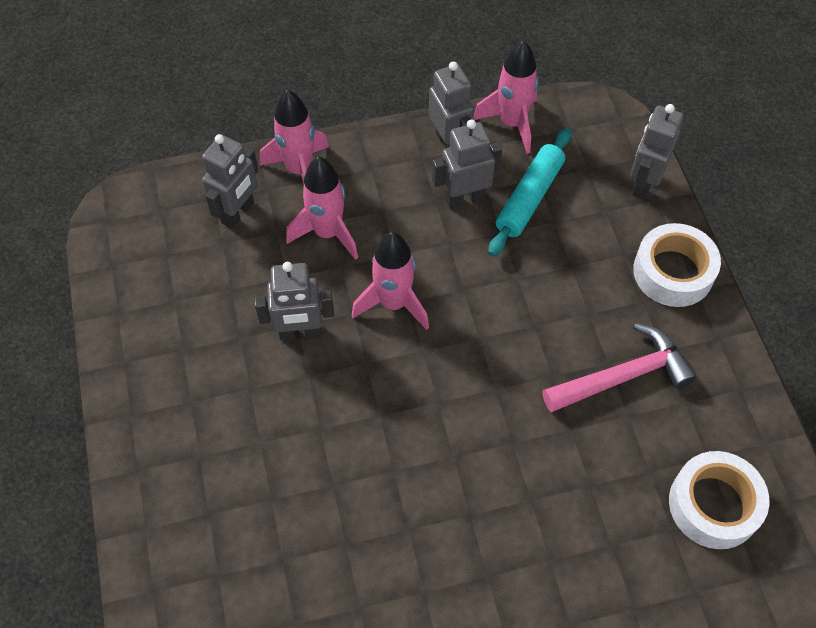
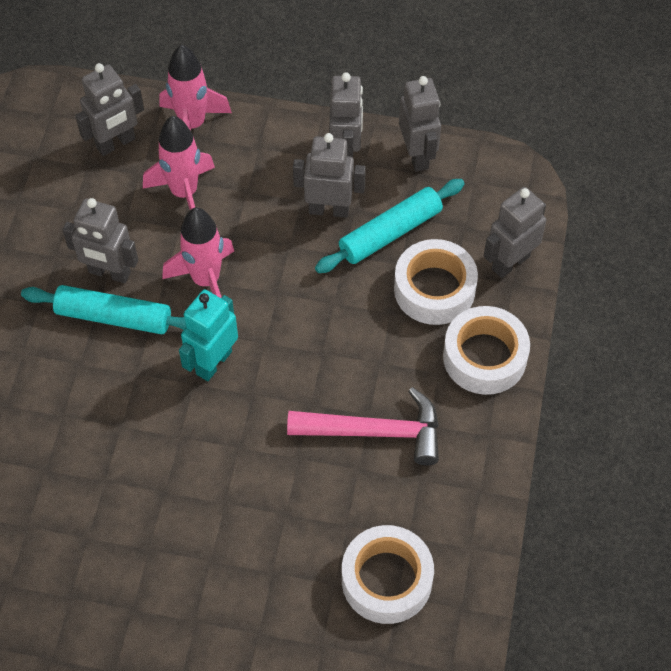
camera: 25 degrees right, 0 degrees up
pink rocket [473,40,539,154] -> grey robot [399,76,441,172]
none -> turquoise rolling pin [21,285,186,334]
none -> turquoise robot [179,290,238,381]
none -> white tape [394,239,478,325]

